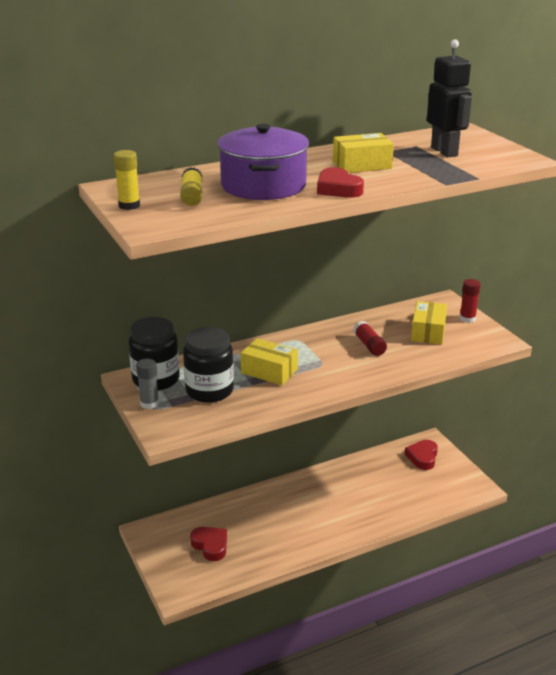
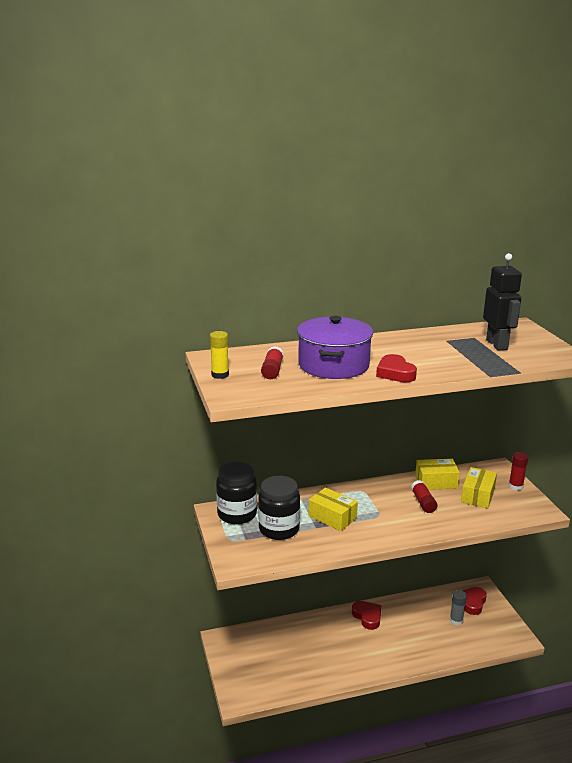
camera: 10 degrees right, 5 degrees down
grey glue stick [136,358,159,409] -> grey glue stick moved to [450,590,467,625]
yellow glue stick [180,167,202,206] -> red glue stick [261,346,284,379]
red heart [190,527,227,561] -> red heart moved to [352,601,381,630]
yellow box [333,133,394,173] -> yellow box moved to [415,459,460,490]

